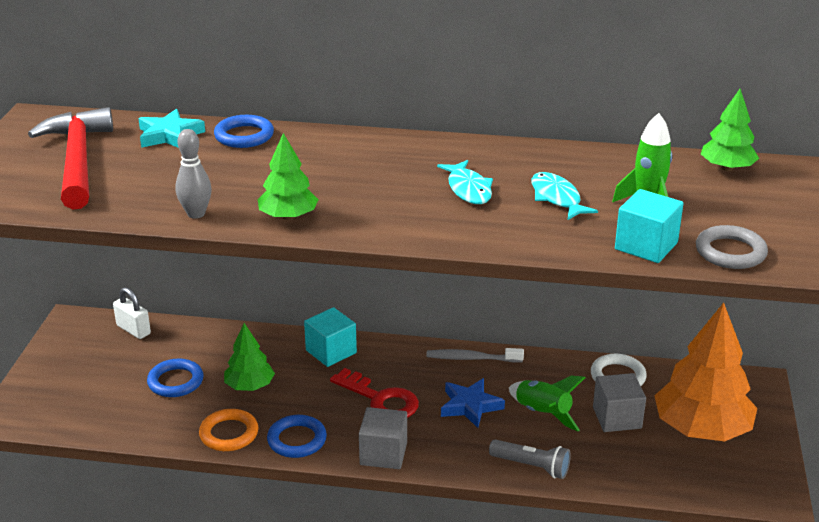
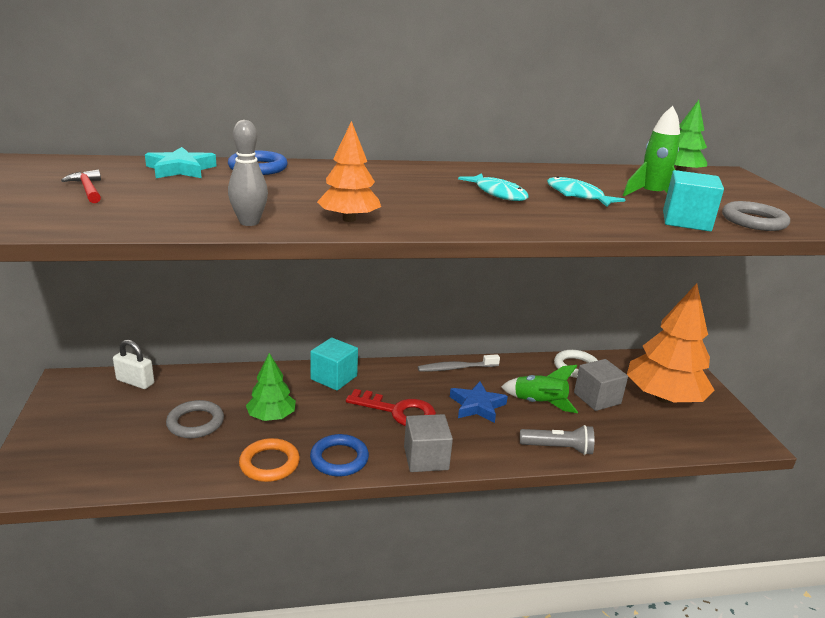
camera: 20 degrees left, 5 degrees down
red hammer [28,107,113,210] -> red hammer [61,170,101,203], size x0.41
blue ring [147,358,204,397] -> grey ring [166,400,224,438]
green tree [258,133,319,220] -> orange tree [317,121,381,222]

